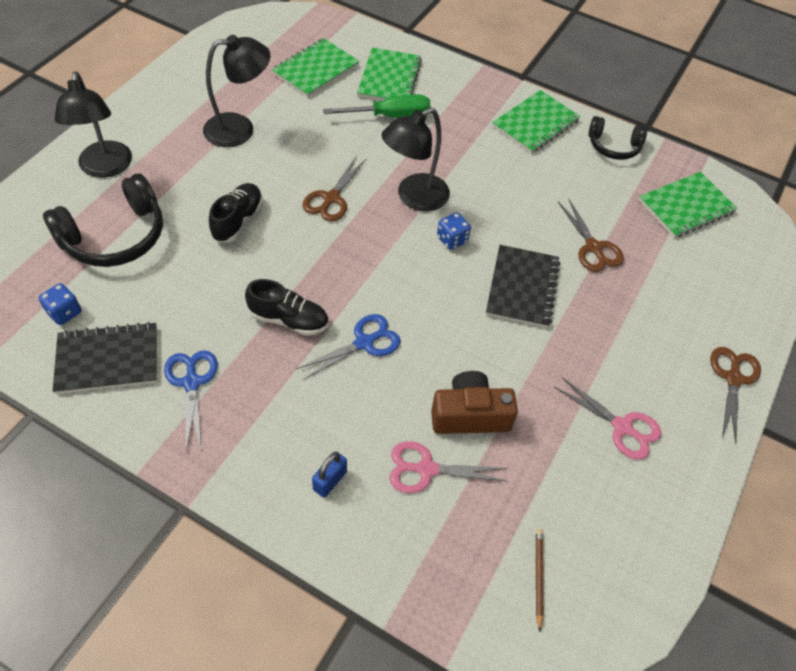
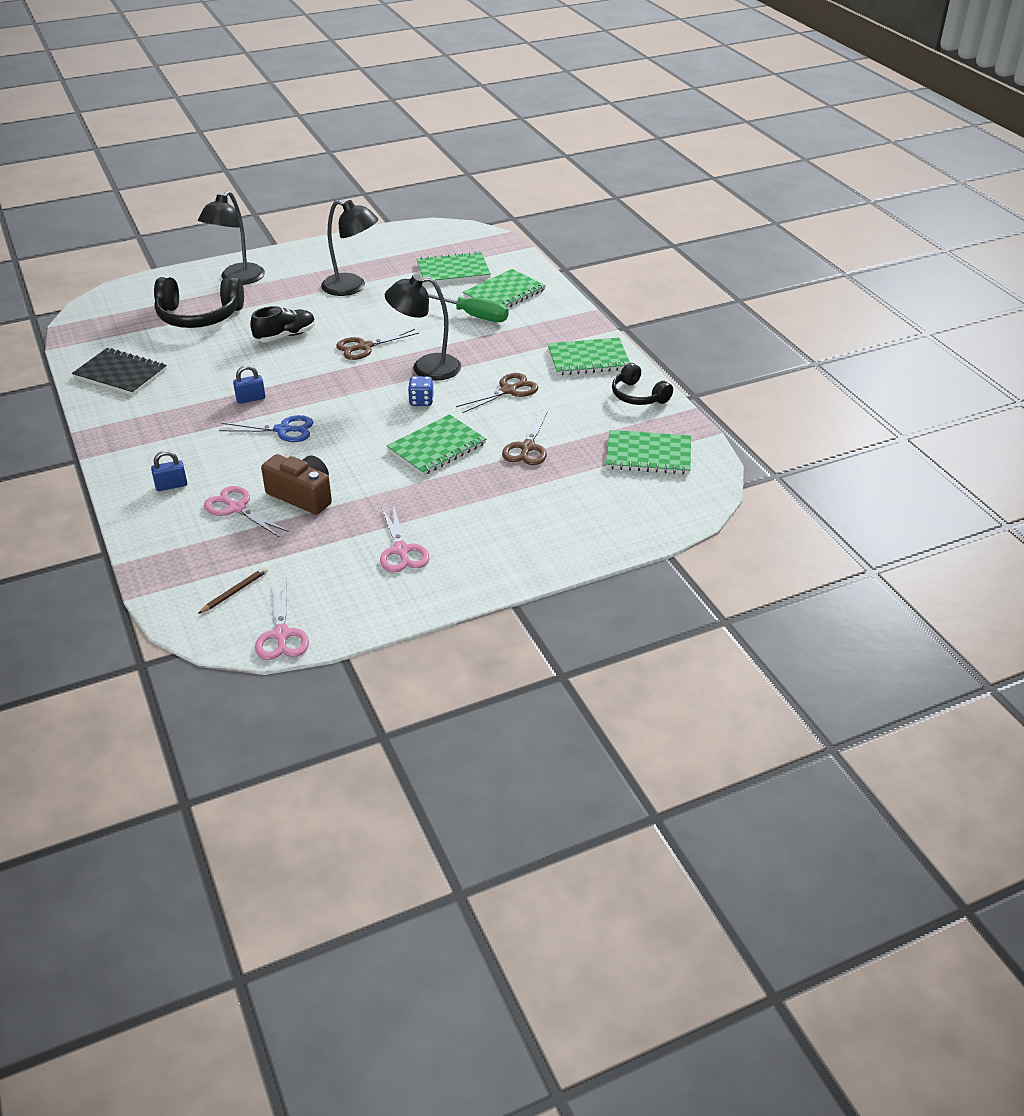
camera: 40 degrees right, 15 degrees down
blue dice [39,283,81,325] -> none
blue scissors [164,350,218,450] -> none
black shoe [245,279,329,336] -> blue padlock [233,365,265,404]
black notebook [486,245,560,328] -> green notebook [386,414,486,476]
brown scissors [710,347,761,443] -> brown scissors moved to [456,373,538,413]
none -> pink scissors [255,582,309,660]

